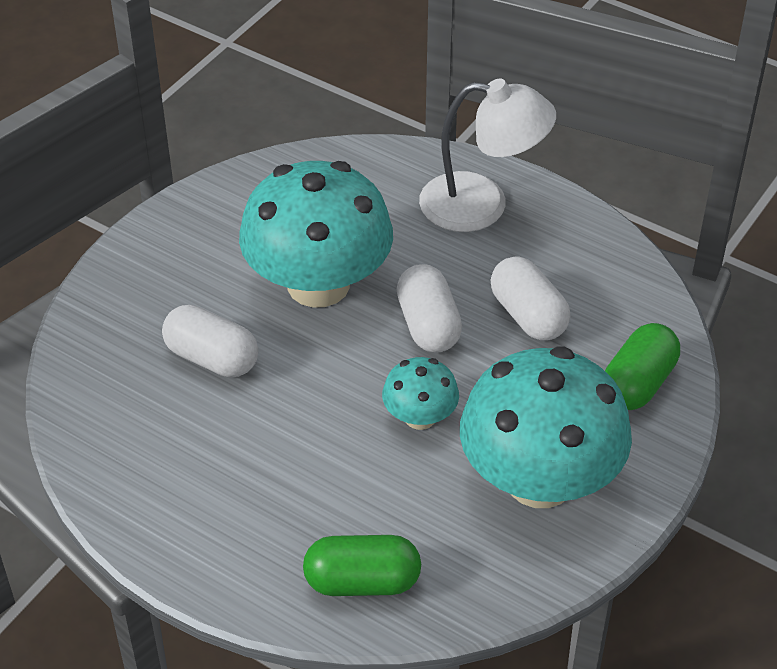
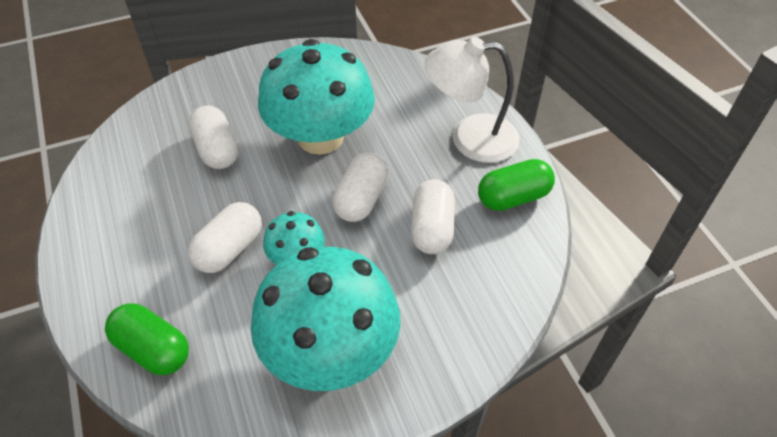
camera: 35 degrees right, 5 degrees up
white lamp [419,79,556,232] -> white lamp turned 135 degrees clockwise [424,37,520,163]
green capsule [605,323,680,410] -> green capsule moved to [478,159,555,211]
none -> white capsule [188,202,262,273]

